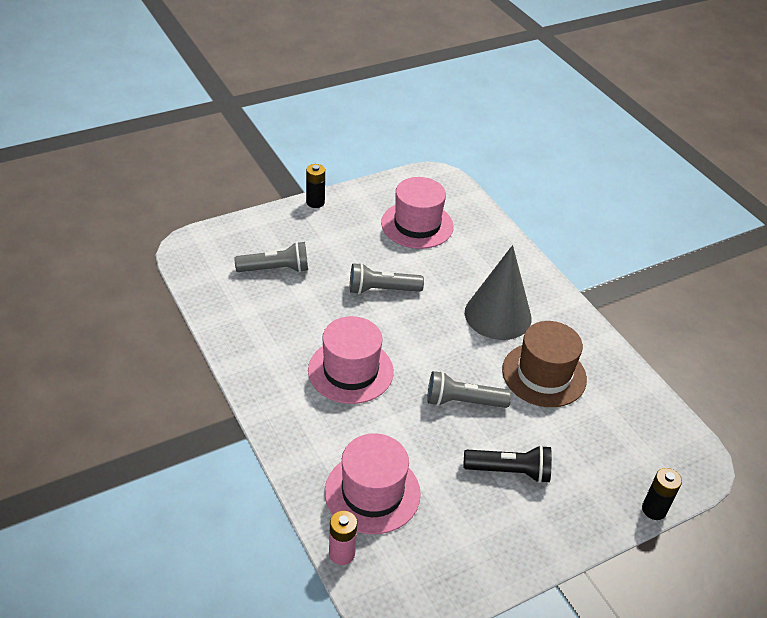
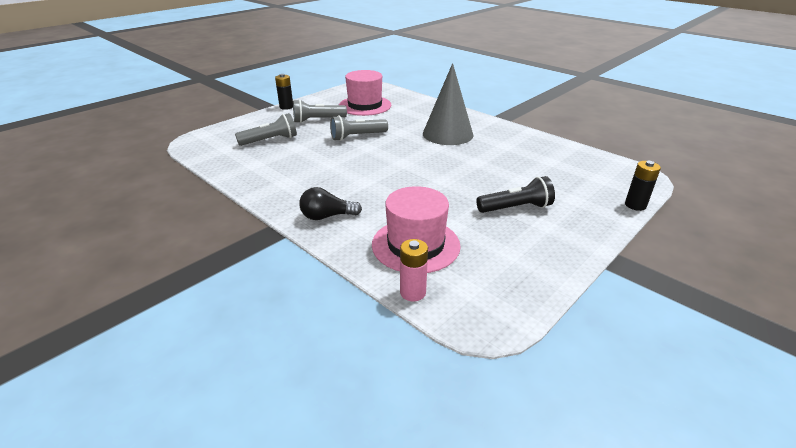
camera: 15 degrees left, 10 degrees down
pink hat [308,316,394,404] -> none
grey flashlight [427,371,511,408] -> grey flashlight moved to [293,99,347,123]
brown hat [502,321,587,407] -> none
none -> black light bulb [299,187,362,220]

